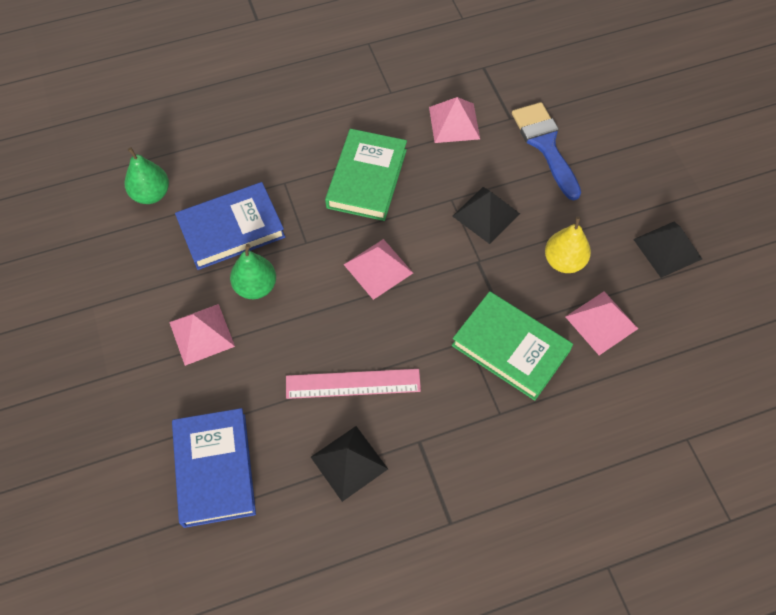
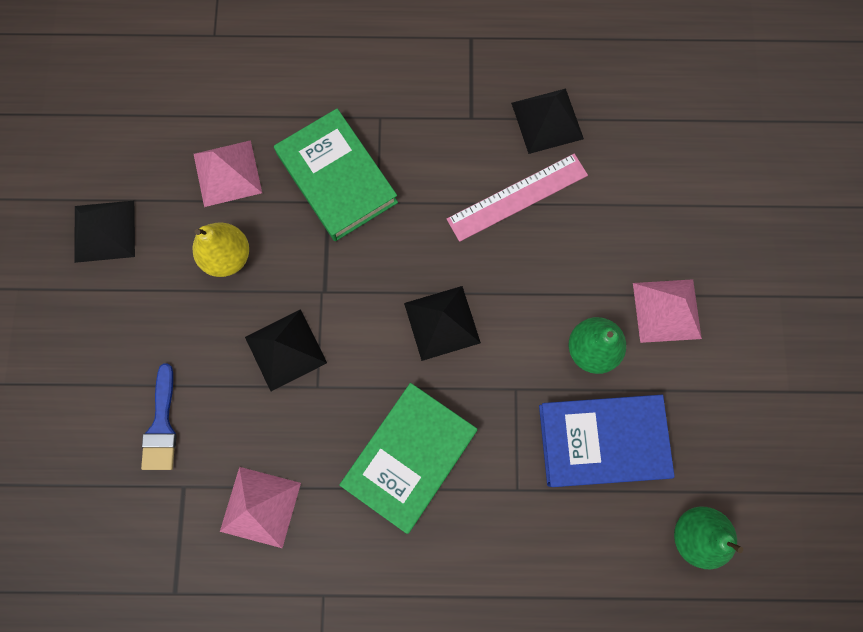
camera: 160 degrees left, 15 degrees up
blue book [172,408,256,528] -> none
pink ruler [286,369,421,399] -> pink ruler turned 45 degrees counterclockwise [447,154,588,242]
pink pyramid [344,239,413,300] -> black pyramid [404,286,481,361]
blue brush [512,102,581,201] -> blue brush [141,364,177,470], size x0.65

